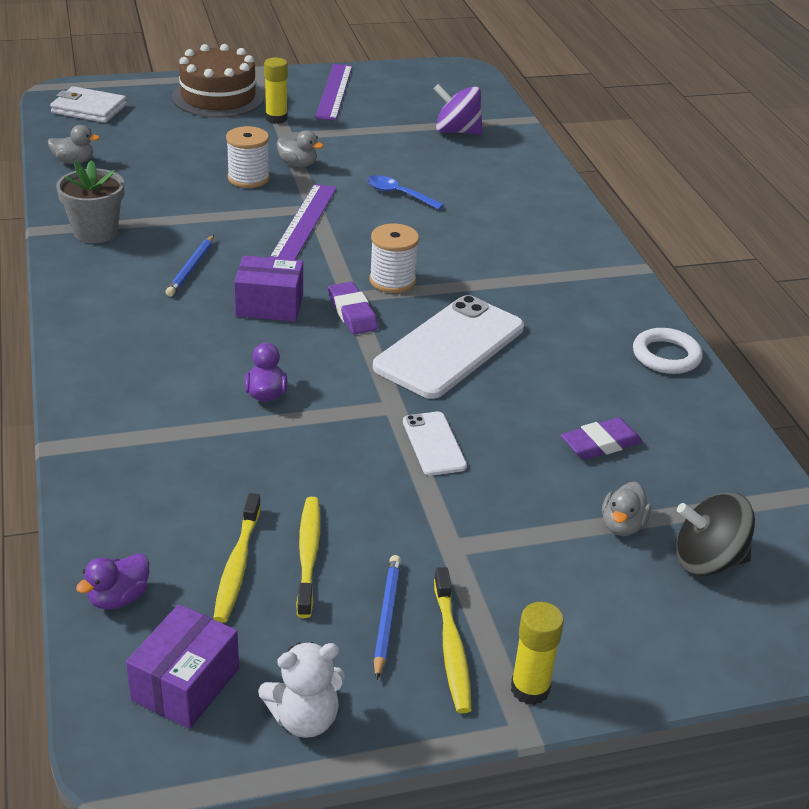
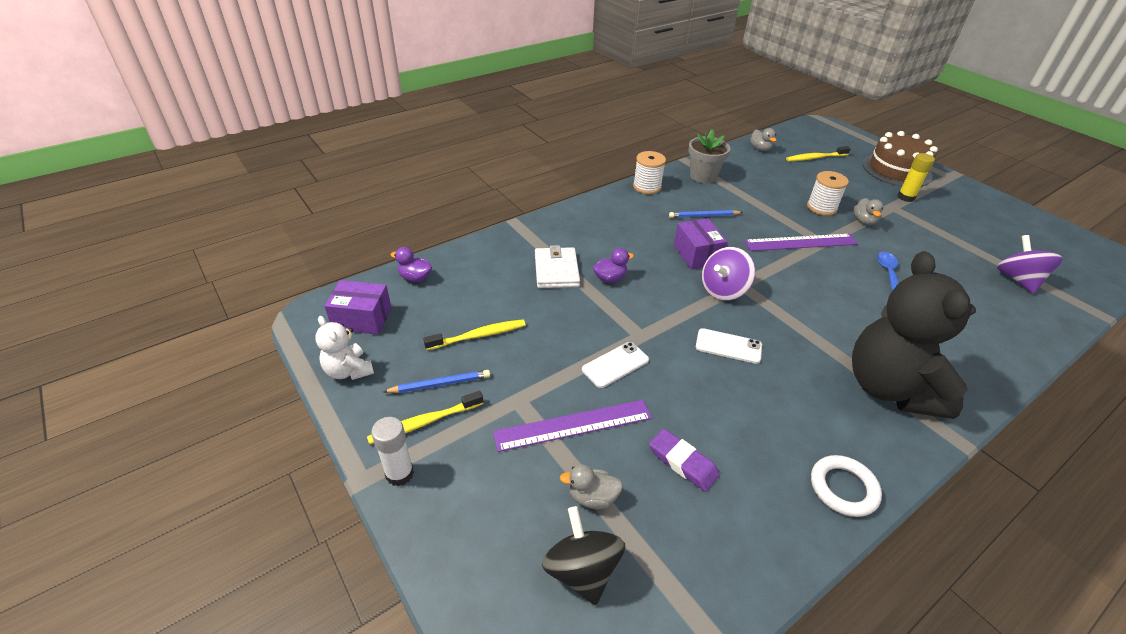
camera: 70 degrees right, 5 degrees up
white wallet [50,86,127,123] -> white wallet moved to [535,245,580,288]
yellow toothbrush [213,493,261,623] -> yellow toothbrush moved to [786,146,851,161]
purple ruler [315,64,352,121] -> purple ruler moved to [493,400,652,452]
purple eraser [328,282,378,334] -> purple spinning top [702,247,755,301]
white spool [369,224,419,293] -> white spool moved to [633,151,666,194]
white phone [373,295,524,399] -> white phone [696,328,762,364], size x0.50
yellow glue stick [511,602,564,705] -> white glue stick [371,417,414,486]
none -> black teddy bear [852,251,976,419]

